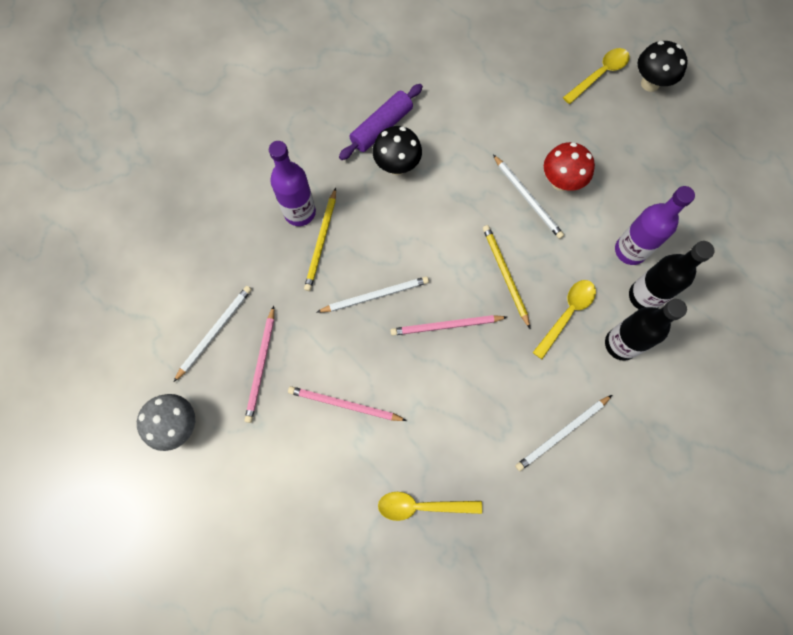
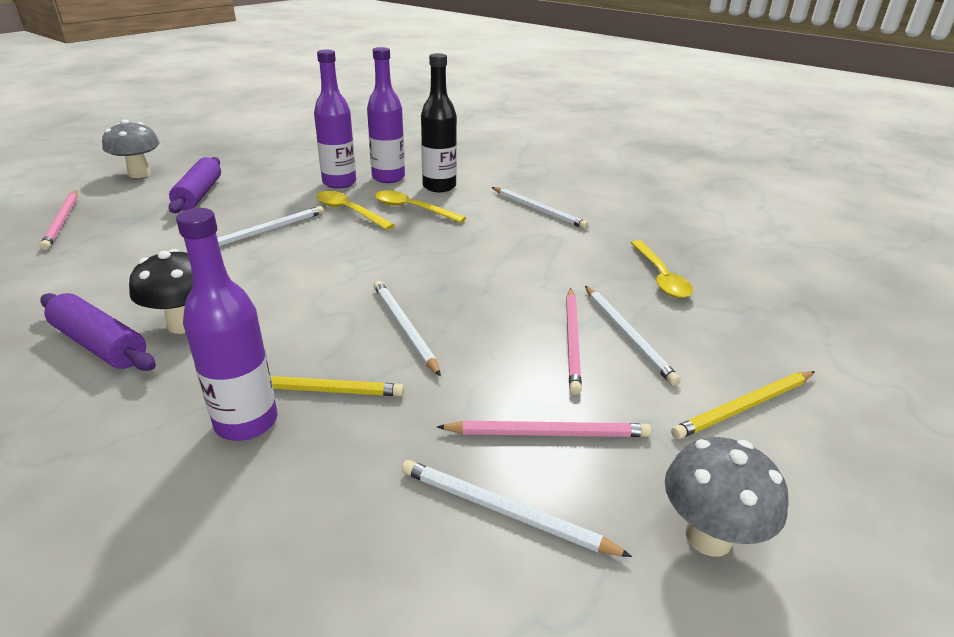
camera: 100 degrees left, 40 degrees down
pink pencil [390,315,507,336] -> pink pencil moved to [40,190,78,250]
yellow pencil [483,225,530,328] -> yellow pencil moved to [671,371,815,439]
red mushroom [544,142,595,191] -> none
yellow spoon [563,48,630,104] -> yellow spoon moved to [317,191,395,230]
black bottle [629,241,715,309] -> purple bottle [367,47,405,183]
black mushroom [638,41,688,92] -> grey mushroom [102,119,160,178]
none -> purple rolling pin [169,157,221,213]
none -> white pencil [585,286,680,385]

